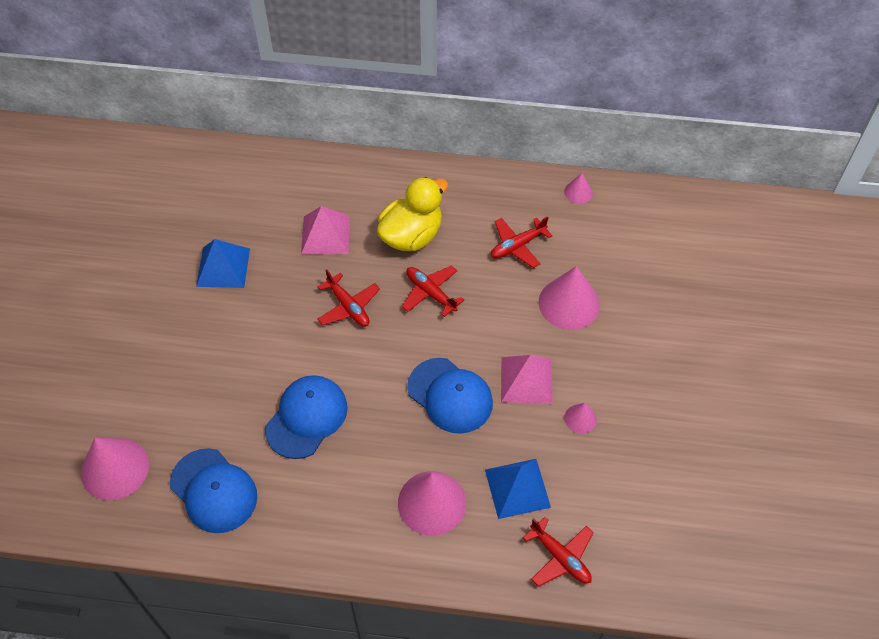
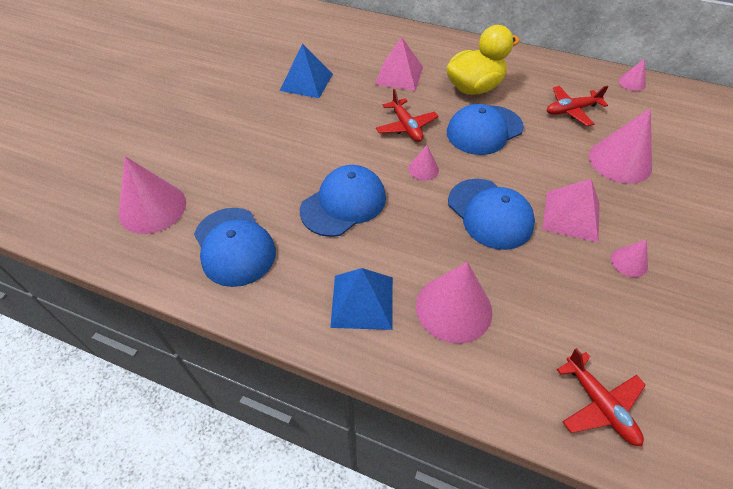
camera: 15 degrees right, 5 degrees down
red plane [402,265,464,317] -> blue cap [447,104,524,155]
blue pyramid [485,459,551,519] -> blue pyramid moved to [330,268,393,330]
none -> pink cone [408,145,439,180]

